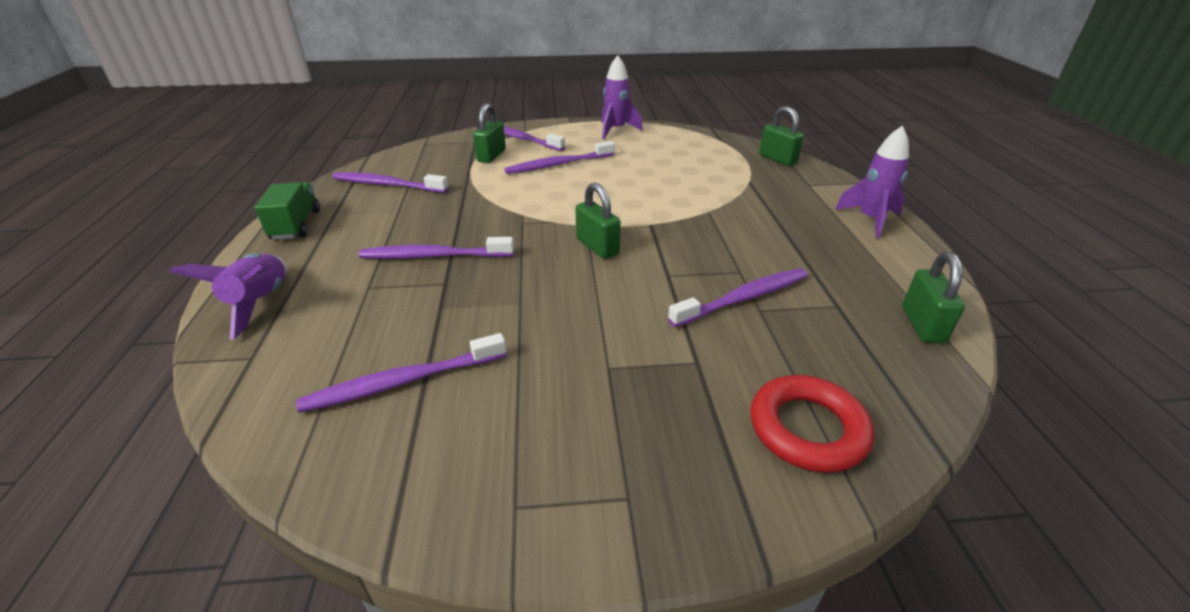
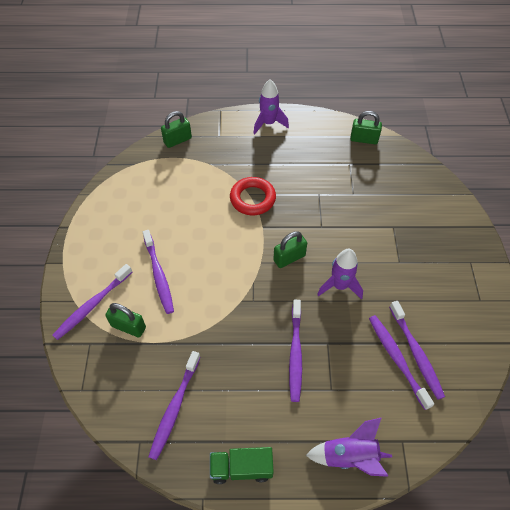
camera: 85 degrees left, 20 degrees up
purple rocket [602,55,643,139] -> purple rocket moved to [317,249,363,300]
purple toothbrush [668,268,808,327] -> purple toothbrush moved to [369,315,434,410]
red ring [750,375,874,473] -> red ring moved to [230,177,276,215]

